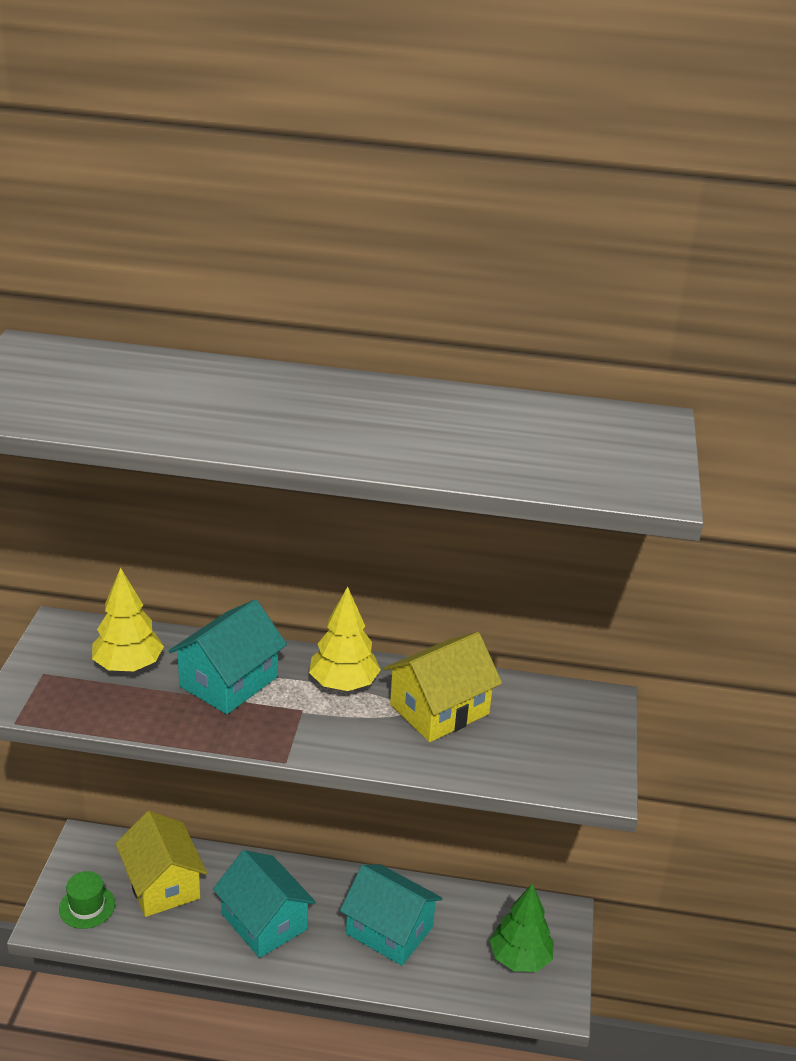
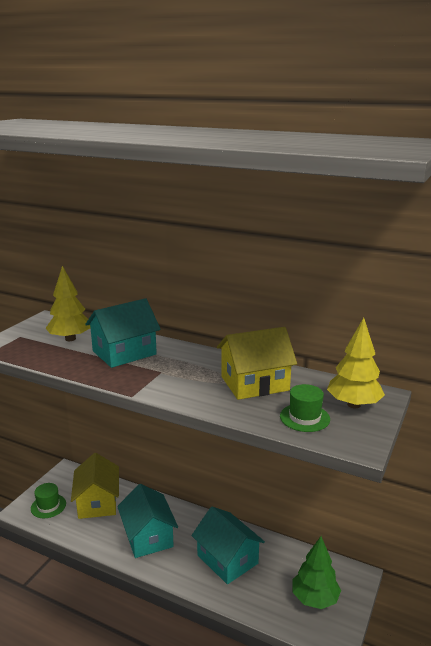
camera: 20 degrees right, 10 degrees down
yellow tree [309,586,381,691] -> yellow tree moved to [327,318,385,408]
none -> green hat [280,384,330,432]

